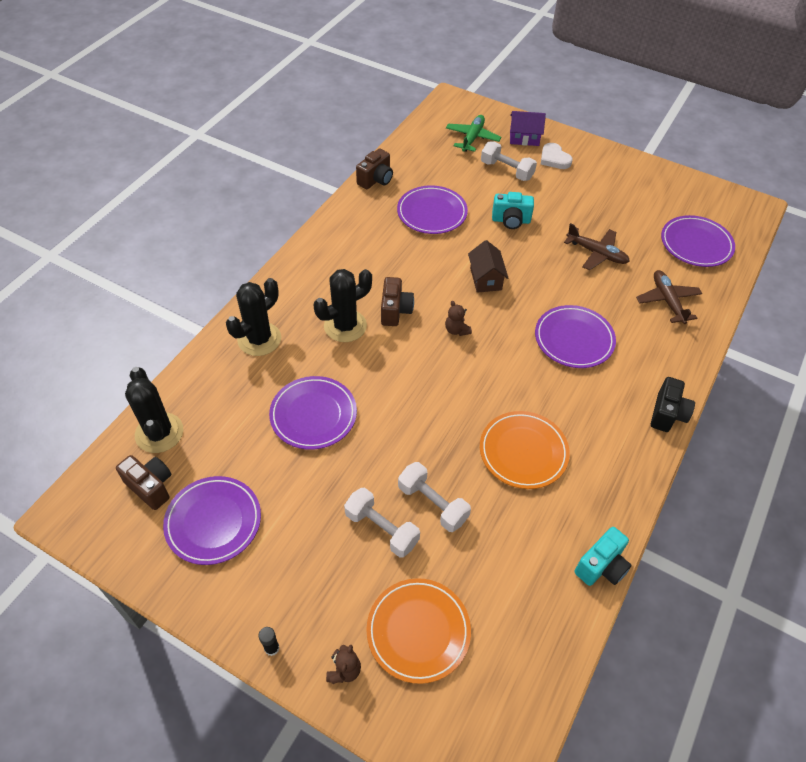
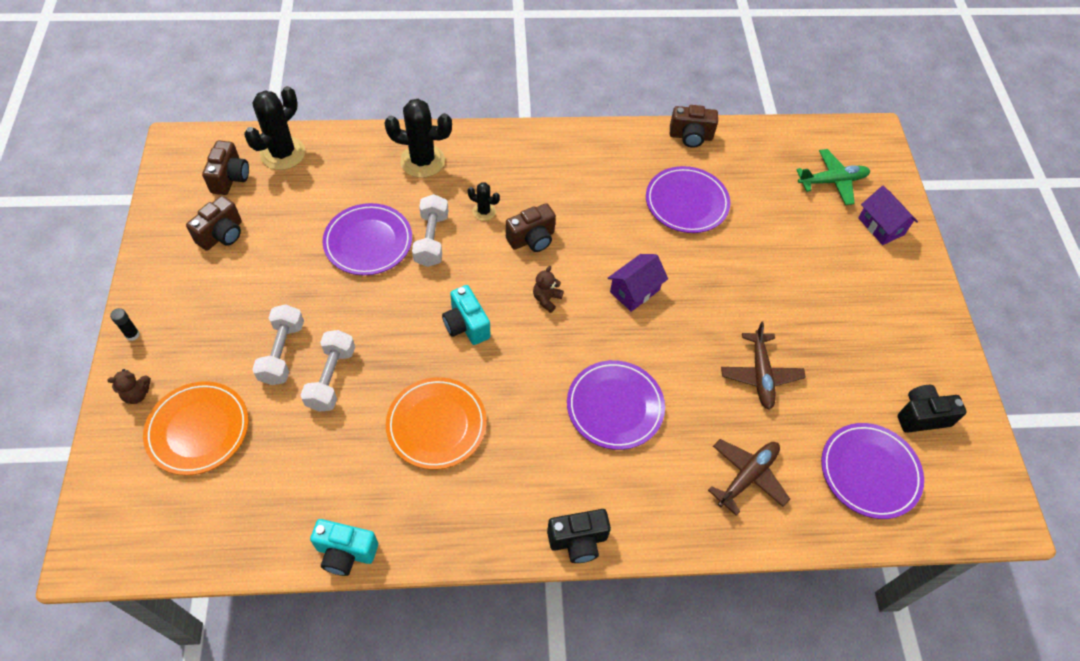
camera: 55 degrees right, 5 degrees up
purple plate [163,476,261,565] -> brown camera [186,196,242,251]
black cactus [313,269,372,342] -> black cactus [468,182,500,221], size x0.51
brown house [468,240,508,293] -> purple house [608,254,668,312]
white dumbbell [481,142,537,181] -> white dumbbell moved to [412,194,448,267]
turquoise camera [492,192,534,229] -> turquoise camera moved to [442,285,490,345]
white heart [541,143,573,169] -> none
none -> black camera [897,385,967,433]

